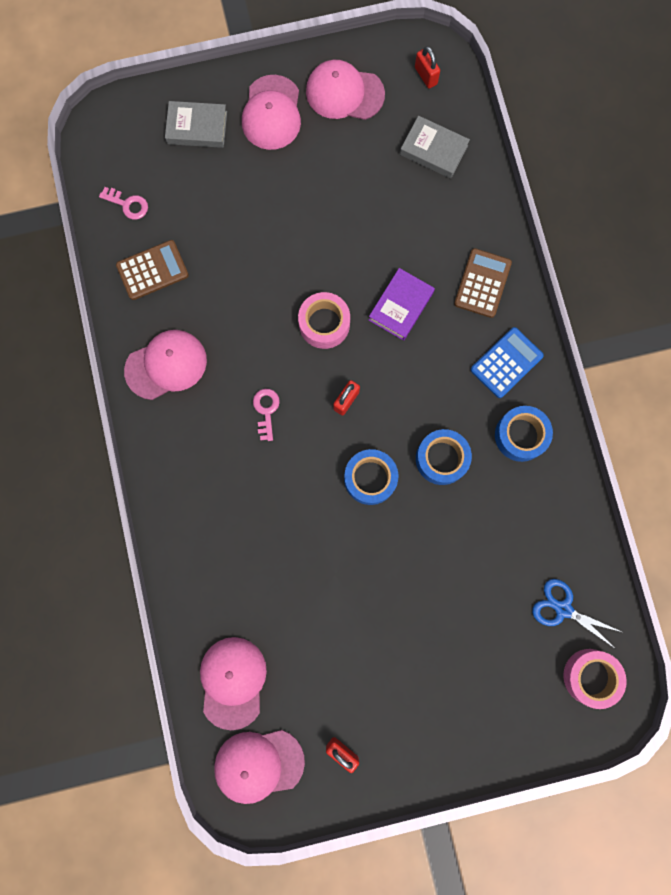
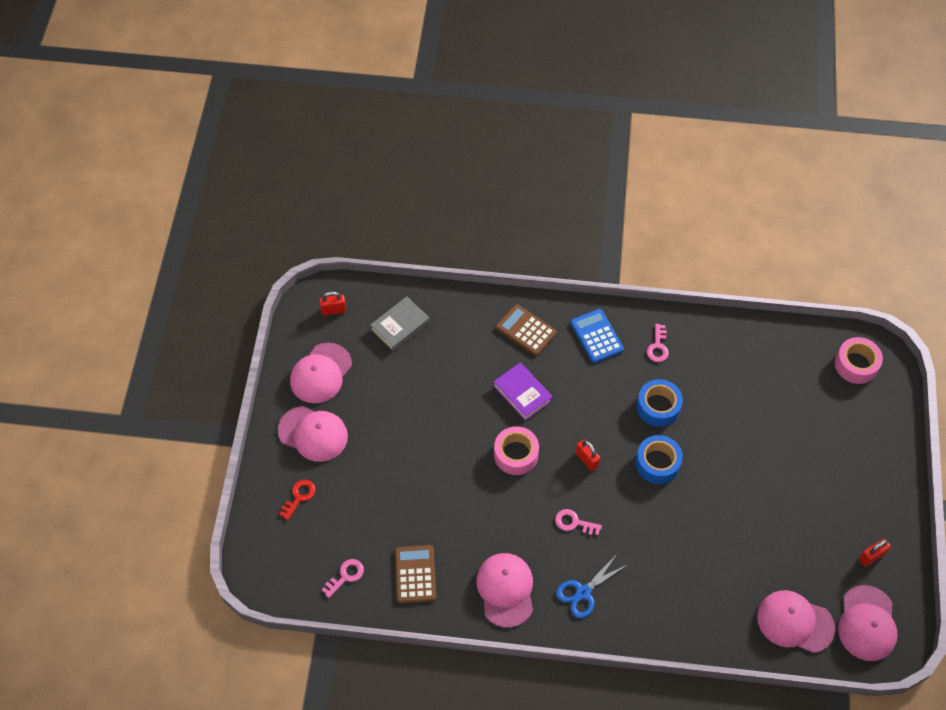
camera: 70 degrees left, 20 degrees down
grey book [165,101,227,148] -> red key [279,480,316,520]
blue tape [495,406,553,462] -> pink key [647,324,669,362]
blue scissors [532,579,622,648] -> blue scissors moved to [556,554,627,618]

